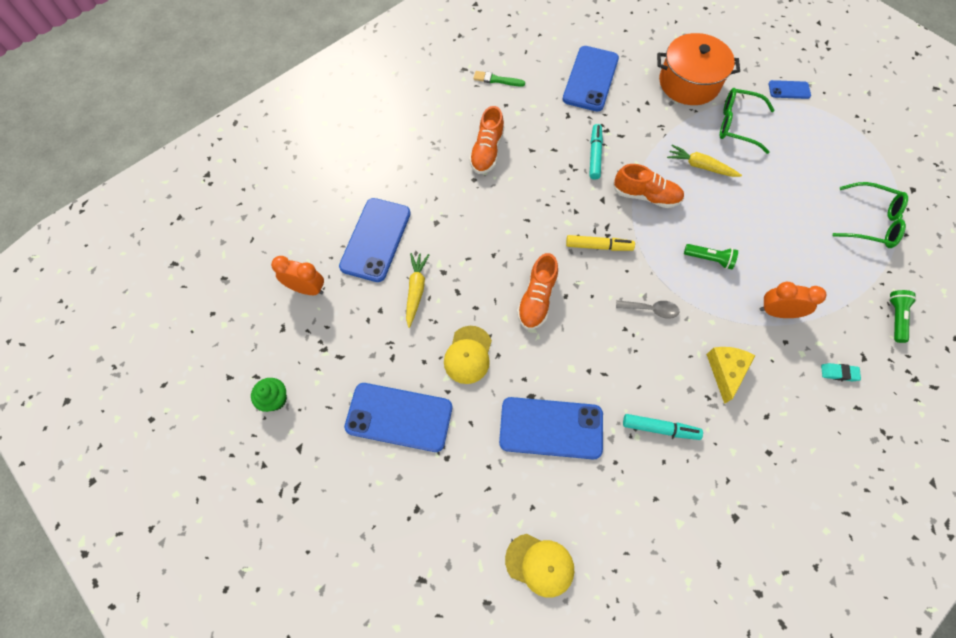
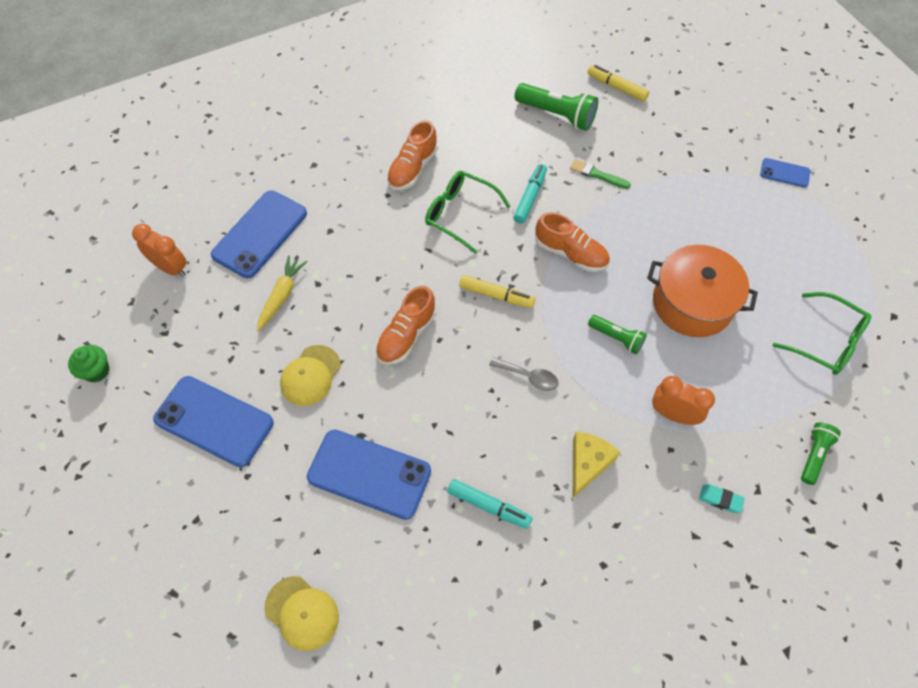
camera: 15 degrees right, 5 degrees down
green brush [473,71,525,87] -> green brush moved to [570,159,631,189]
blue phone [563,46,619,112] -> green flashlight [515,83,598,131]
orange pot [657,33,740,105] -> orange pot moved to [647,245,758,337]
yellow carrot [667,145,742,177] -> none
green glasses [720,88,775,154] -> green glasses moved to [425,171,511,254]
none -> yellow marker [587,65,649,102]

